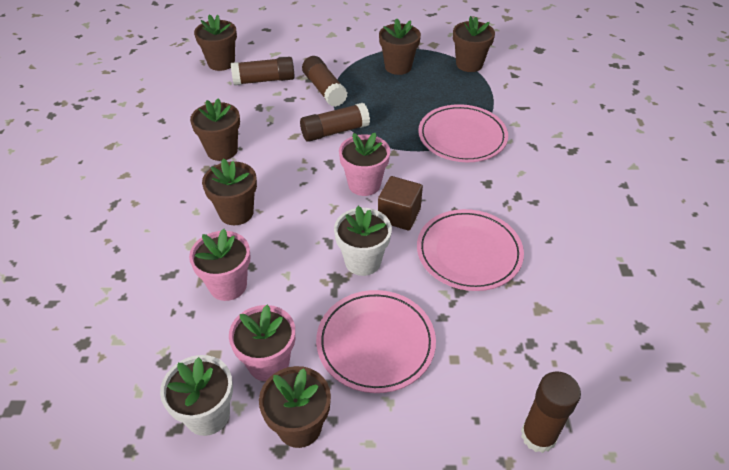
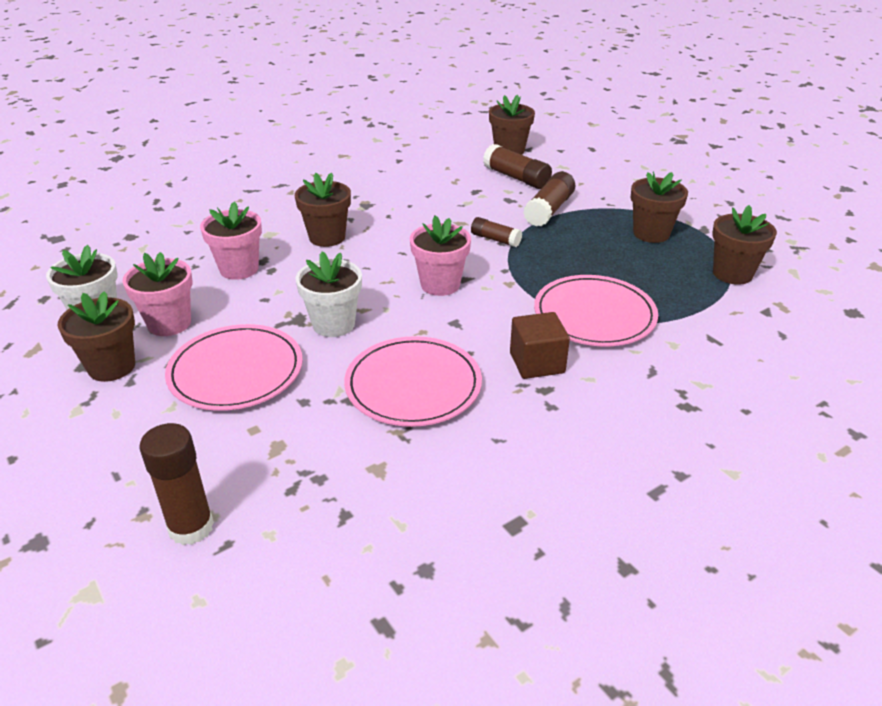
camera: 55 degrees right, 10 degrees down
brown flower pot [190,99,240,161] -> none
brown glue stick [300,103,370,142] -> brown glue stick [471,217,522,247], size x0.62
brown cube [378,176,423,231] -> brown cube moved to [510,312,570,379]

